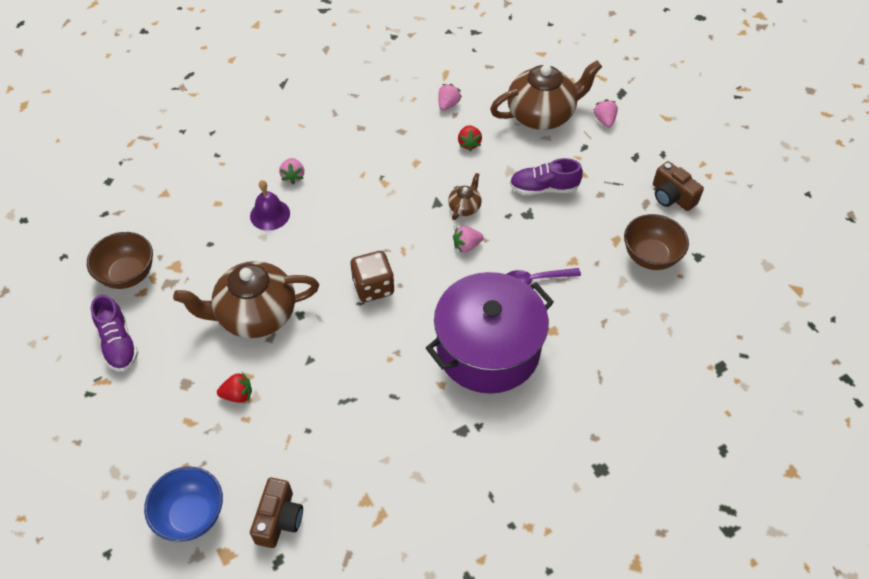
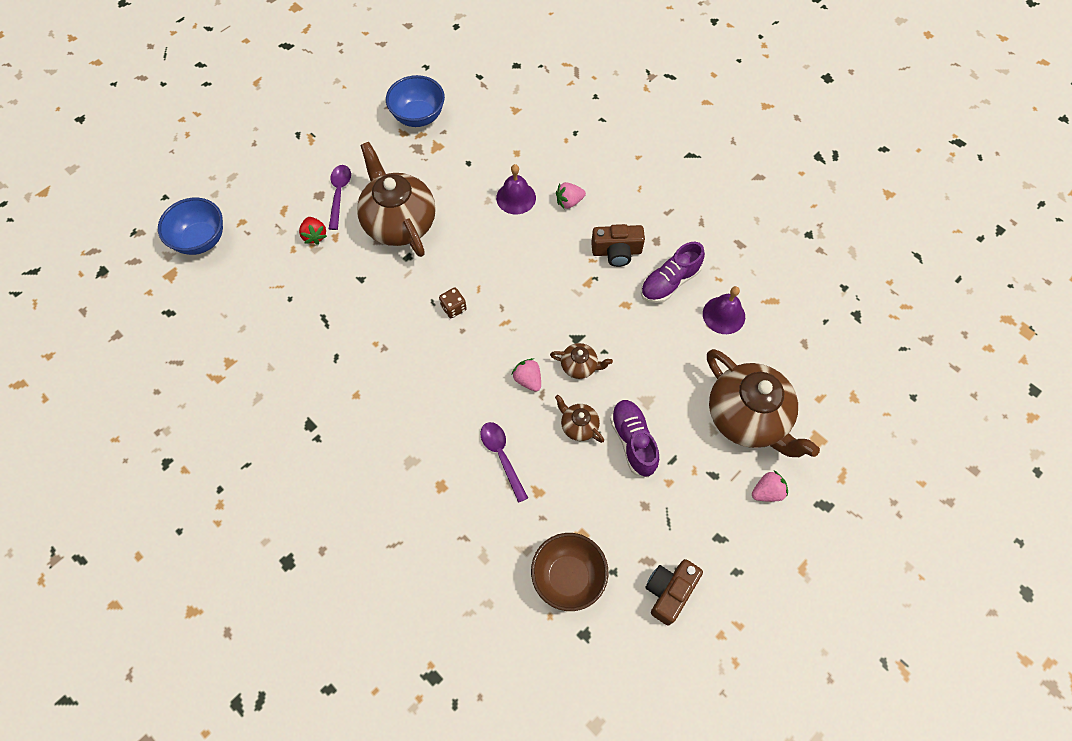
camera: 75 degrees right, 10 degrees up
brown bowl [87,232,153,289] -> blue bowl [386,75,445,127]
purple shoe [91,294,138,371] -> purple shoe moved to [641,242,705,303]
brown camera [250,478,303,548] -> brown camera moved to [591,224,645,267]
brown dice [351,251,395,302] -> brown dice [439,288,467,318], size x0.57
purple pot [426,272,554,394] -> none
pink strawberry [438,84,462,111] -> purple bell [703,286,745,334]
red strawberry [458,125,482,151] -> none
none -> purple spoon [329,165,351,230]
none -> brown teapot [555,395,604,443]

